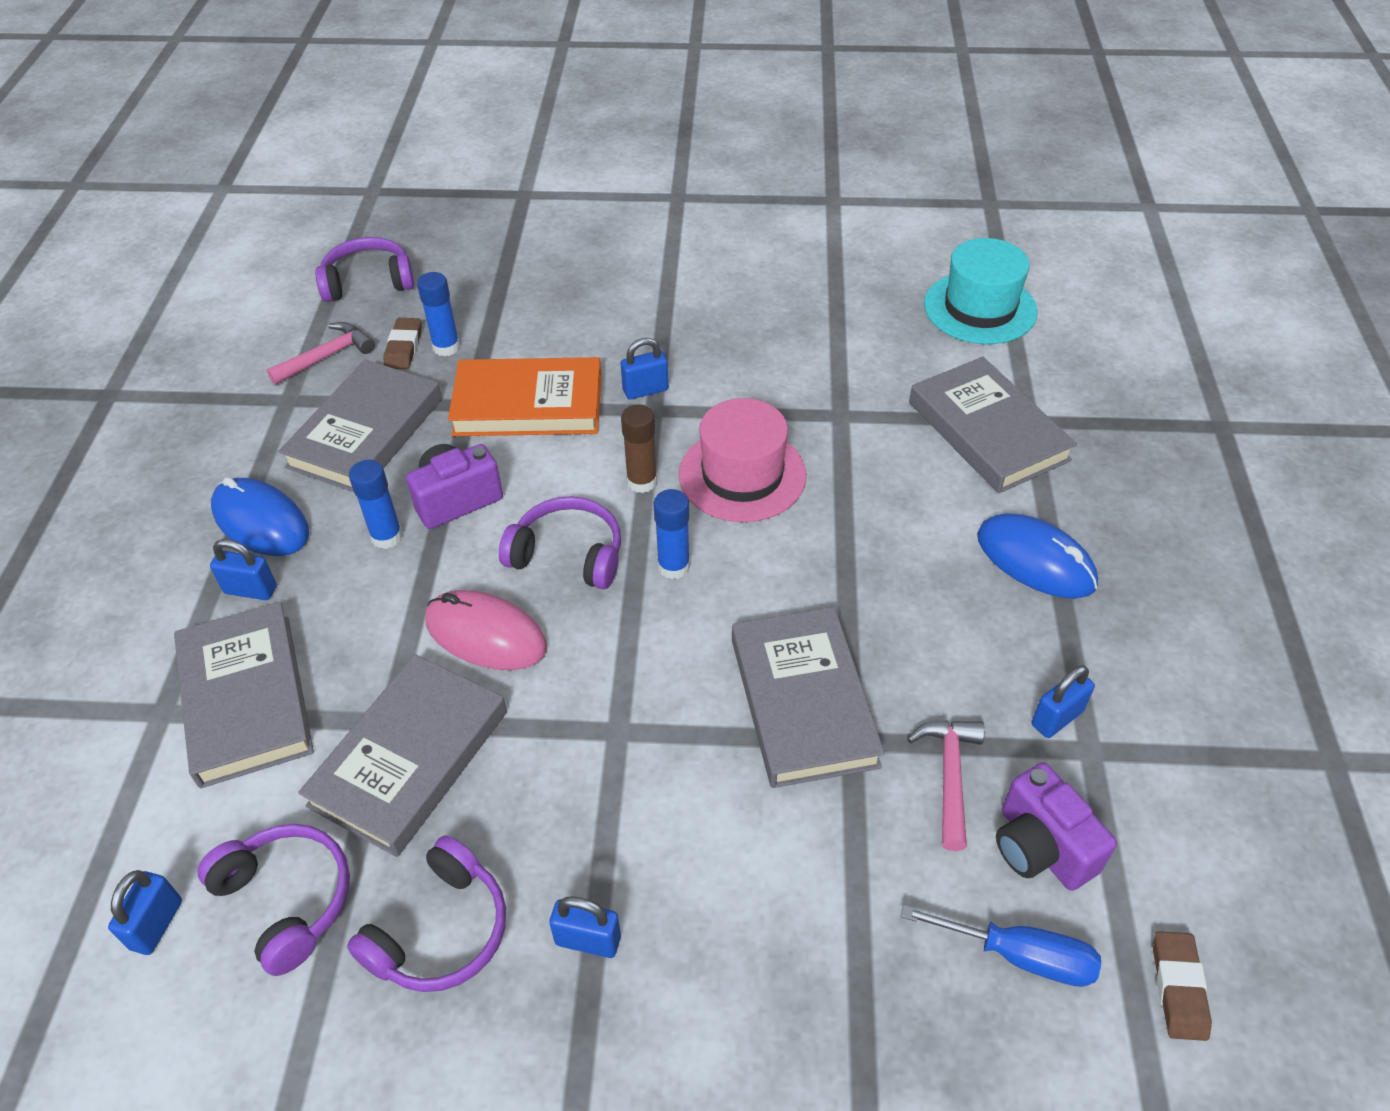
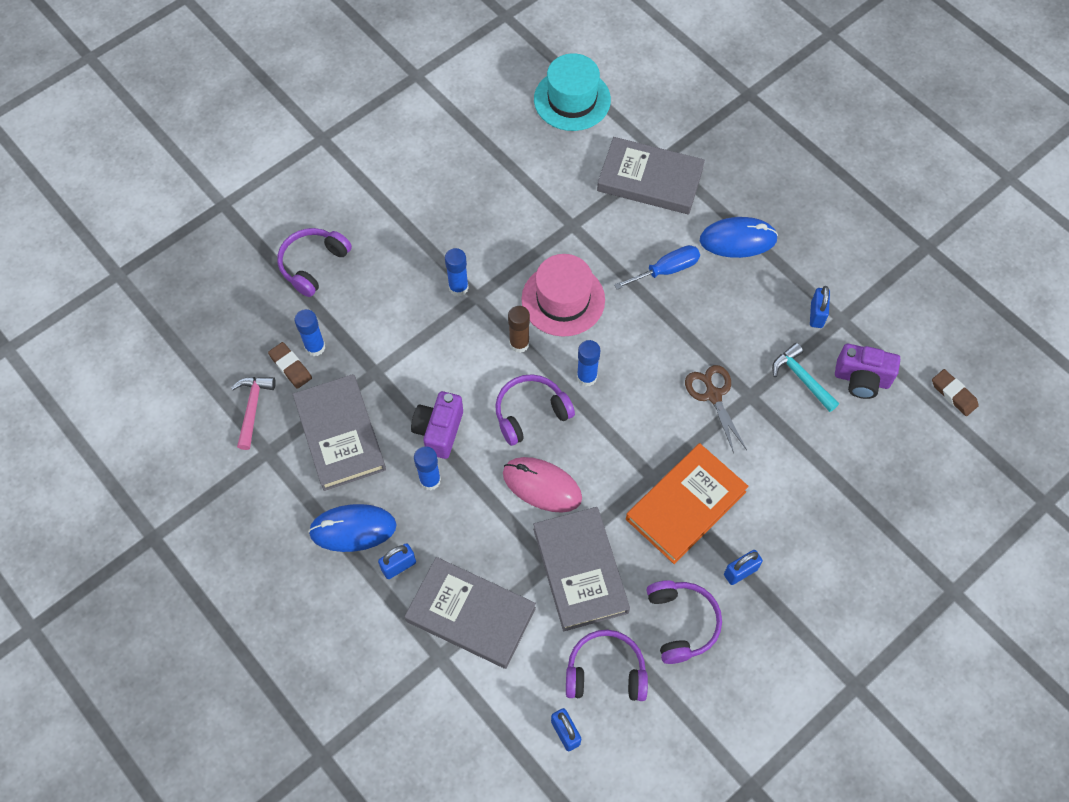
camera: 45 degrees left, 15 degrees up
purple headphones [315,237,414,302] -> purple headphones moved to [277,228,352,297]
pink mouse [425,590,547,670] -> pink mouse turned 45 degrees clockwise [503,457,582,513]
orange book [448,357,601,436] -> orange book moved to [626,443,749,564]
blue padlock [621,338,668,400] -> blue glue stick [445,248,469,296]
grey book [732,607,885,788] -> brown scissors [685,365,747,453]
blue screwdriver [900,904,1101,987] -> blue screwdriver moved to [614,245,700,290]
pink hammer [907,720,985,851] -> turquoise hammer [772,343,839,412]

